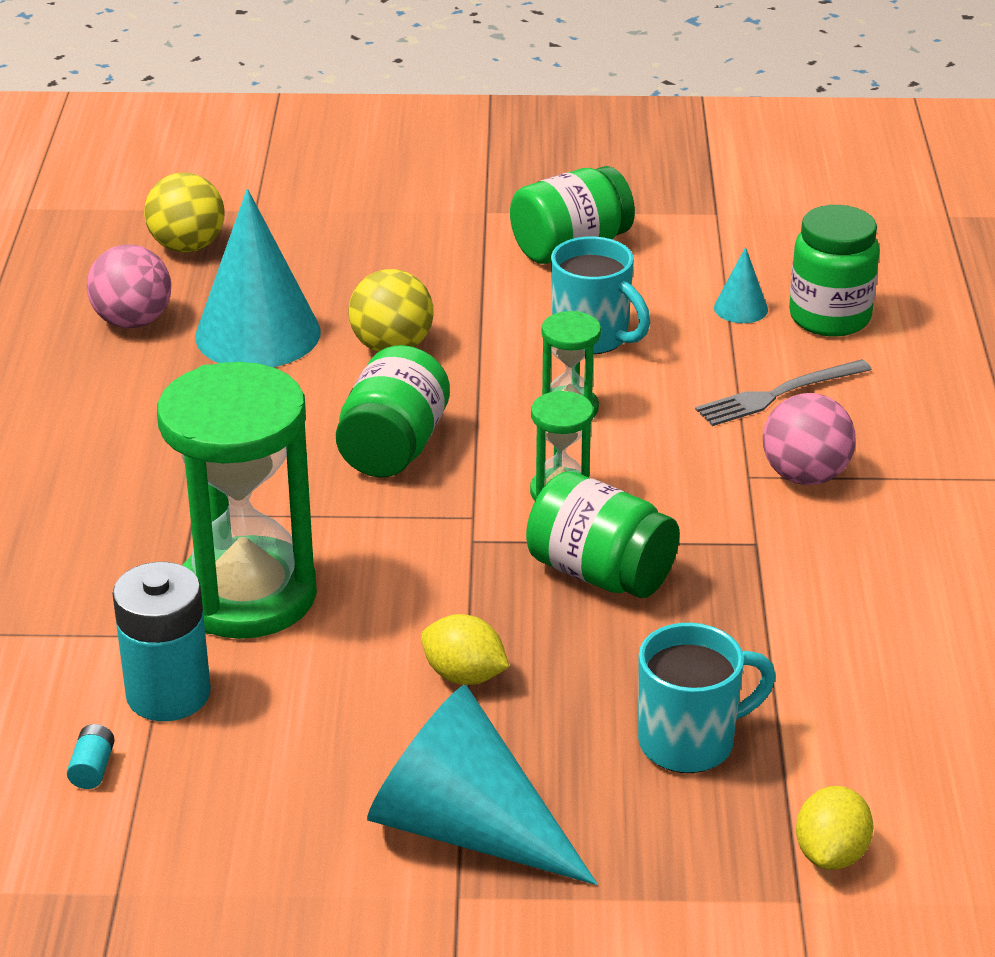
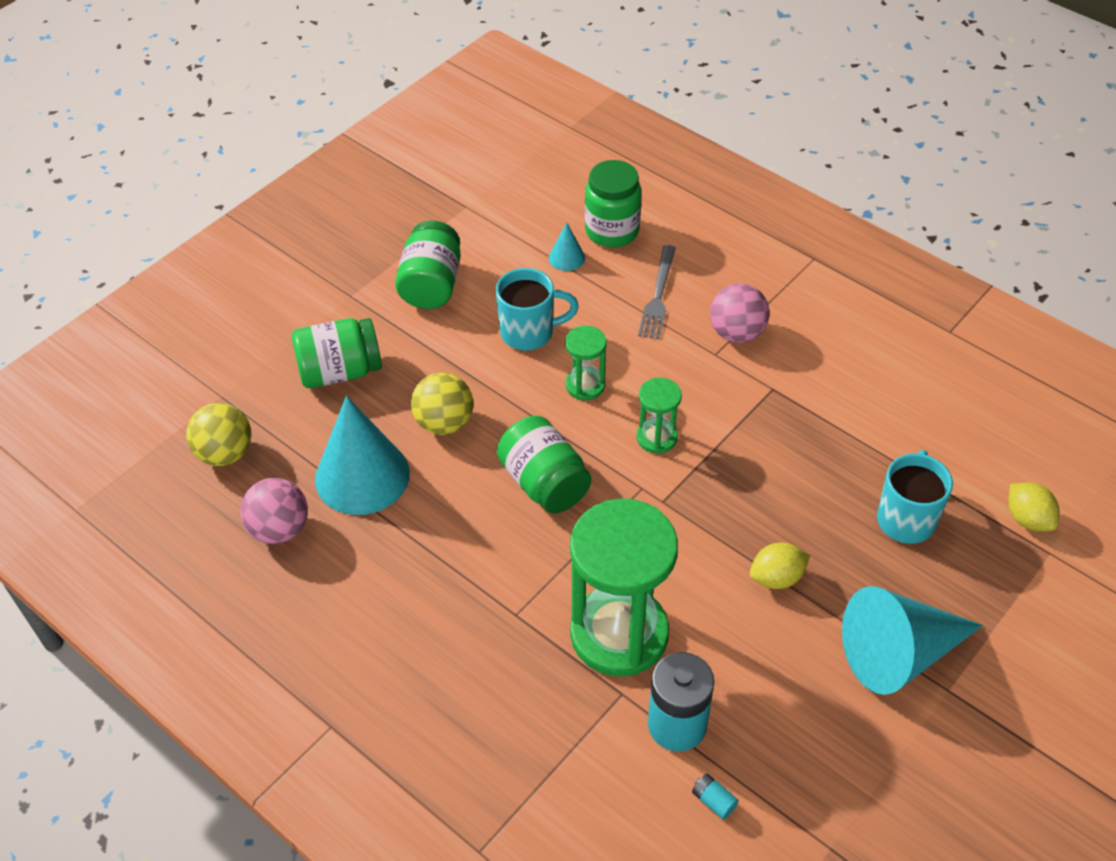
camera: 50 degrees left, 15 degrees up
green jar [526,471,680,598] -> green jar moved to [292,318,382,388]

